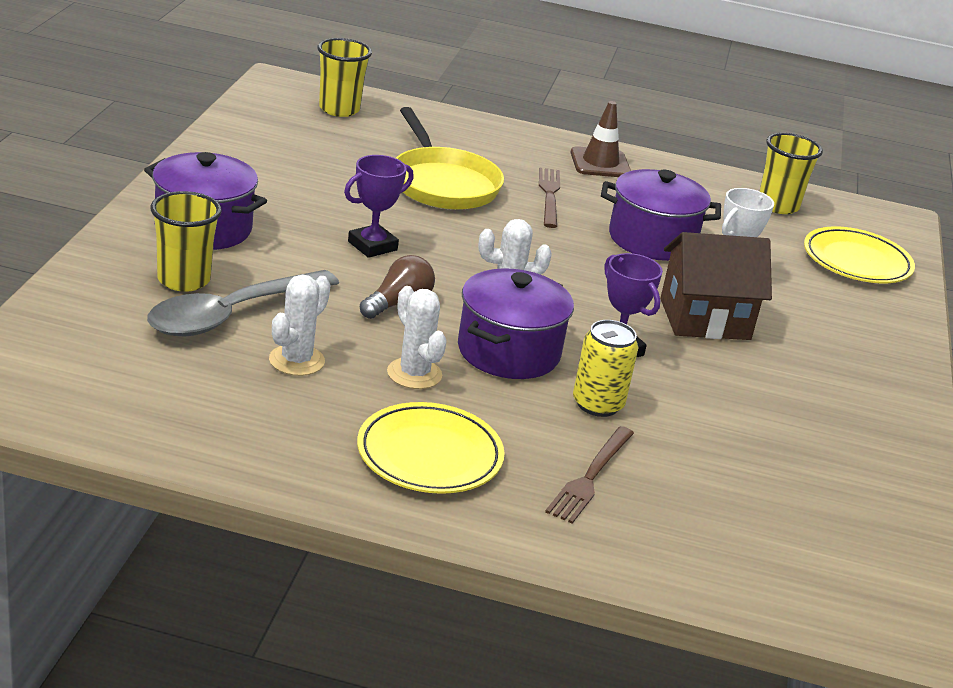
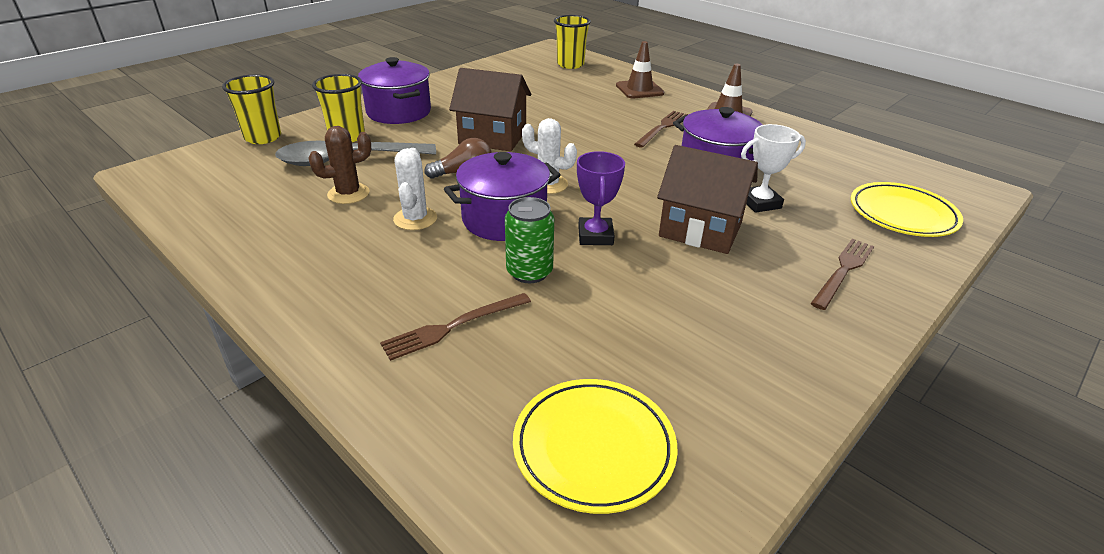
camera: 35 degrees right, 5 degrees up
white cactus [269,275,330,376] -> brown cactus [308,126,371,204]
purple trophy [344,155,414,258] -> brown house [449,68,531,151]
yellow plate [357,402,505,494] -> yellow plate moved to [513,379,677,514]
yellow pan [396,107,504,210] -> none
yellow can [573,320,639,417] -> green can [505,197,554,283]
yellow cup [760,133,823,214] -> yellow cup moved to [222,74,281,144]
none -> brown traffic cone [616,41,664,98]
none -> brown fork [811,239,874,310]

